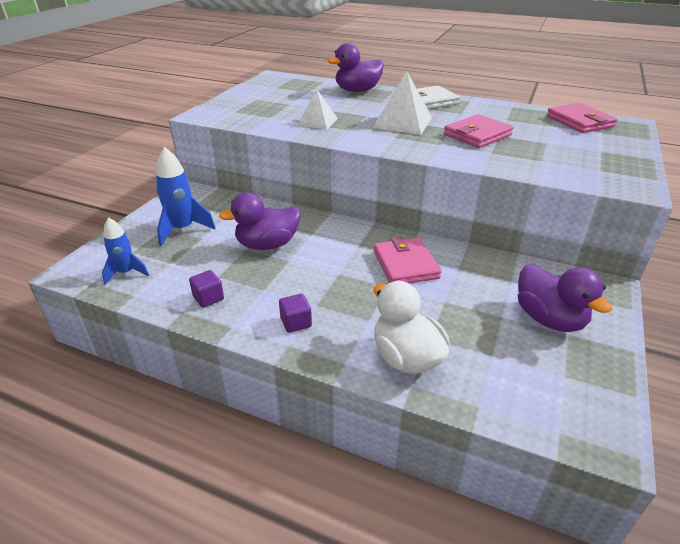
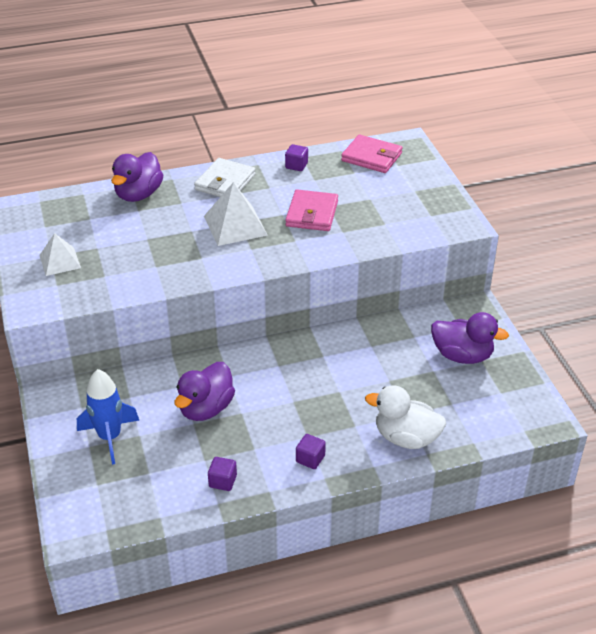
camera: 40 degrees left, 5 degrees up
blue rocket [102,217,149,285] -> none
white pyramid [297,89,338,130] -> white pyramid moved to [39,233,81,276]
pink wallet [374,237,442,283] -> none
none -> purple cube [285,144,308,171]

